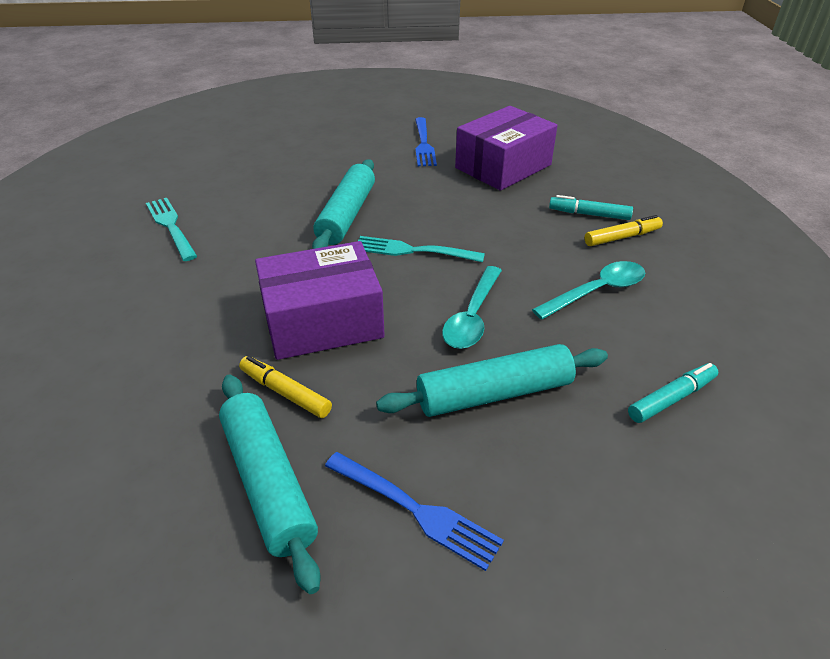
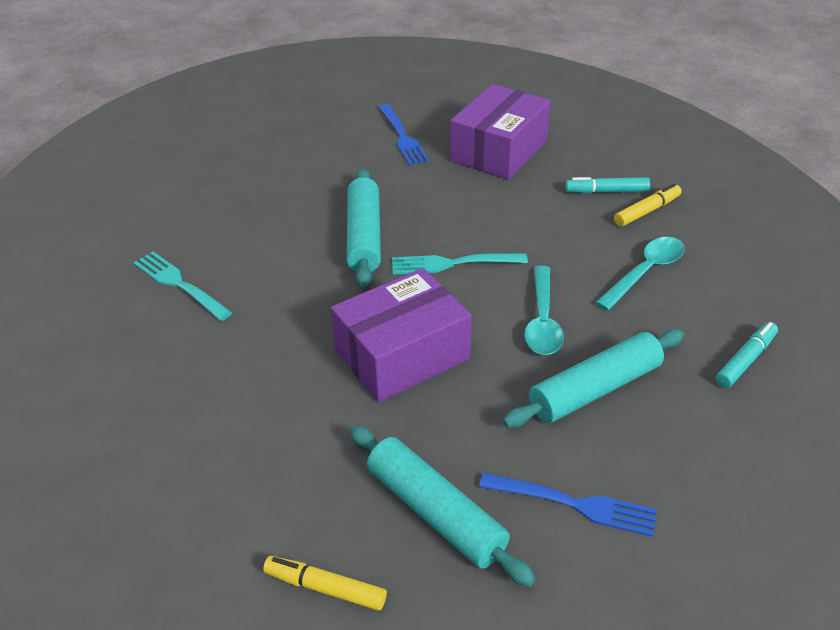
camera: 15 degrees left, 0 degrees up
yellow marker [239,356,332,418] -> yellow marker moved to [263,556,387,611]

